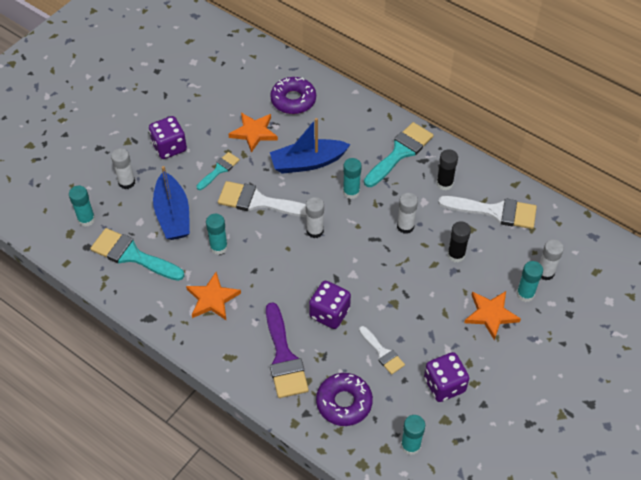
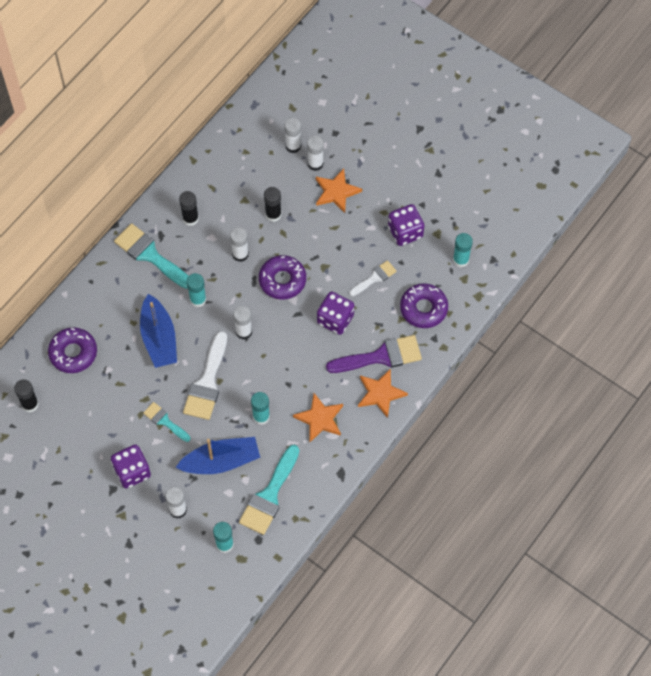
camera: 90 degrees left, 10 degrees up
orange star [229,113,278,153] -> orange star moved to [358,368,408,418]
white brush [438,196,537,229] -> none
turquoise glue stick [516,261,543,302] -> white glue stick [307,136,324,171]
none -> black glue stick [14,380,39,412]
none -> purple donut [259,255,306,300]

